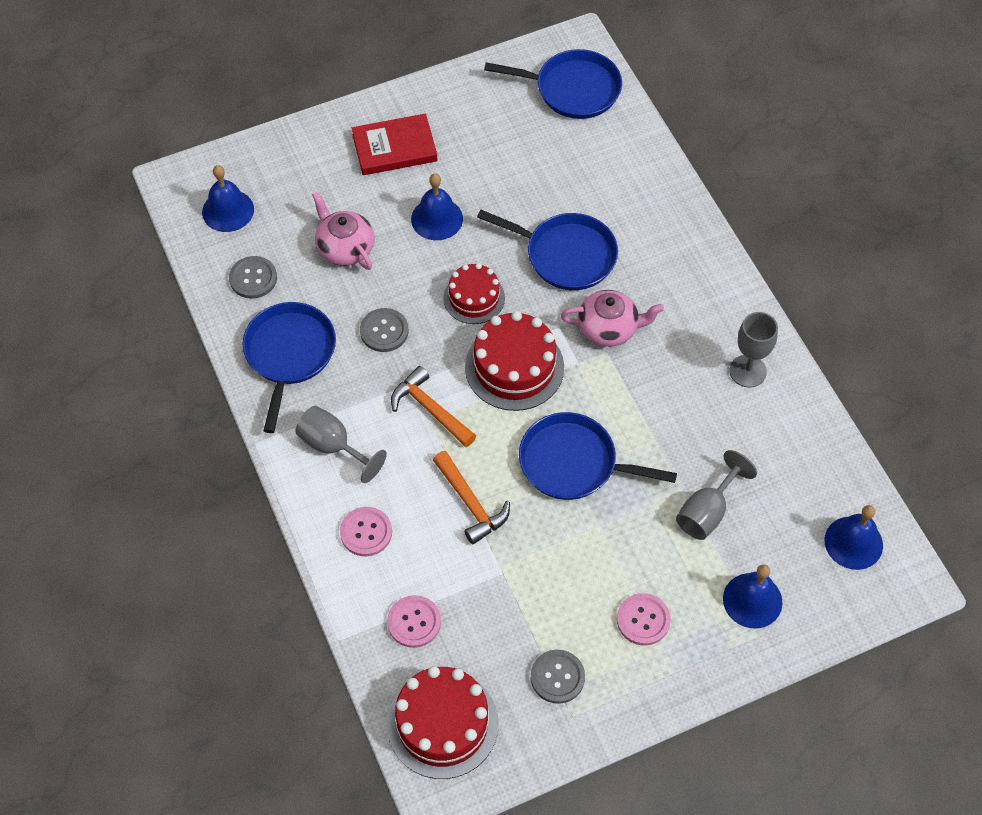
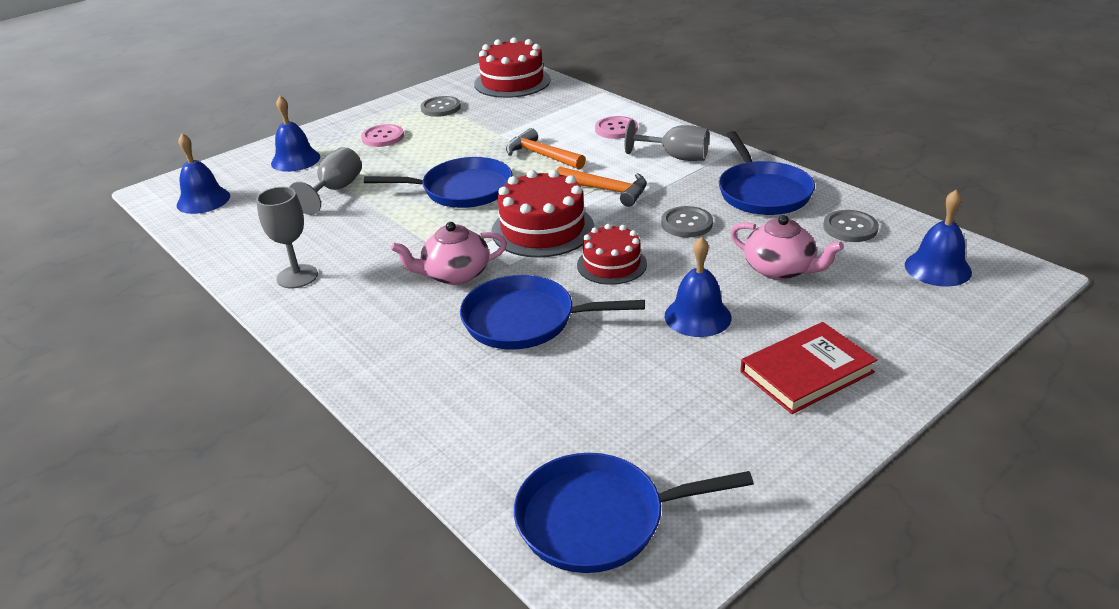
camera: 165 degrees right, 25 degrees down
pink button [387,595,441,648] -> none

